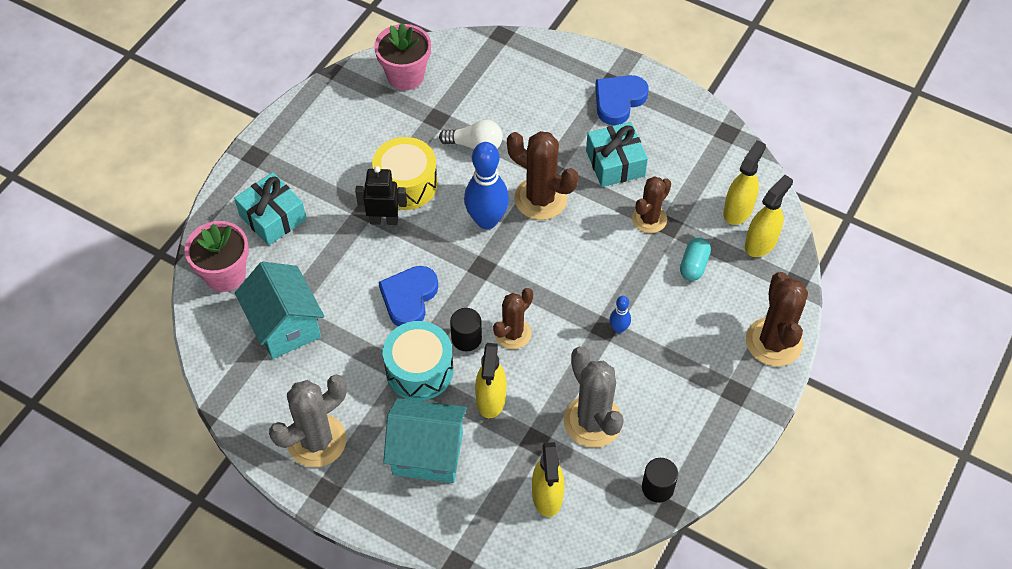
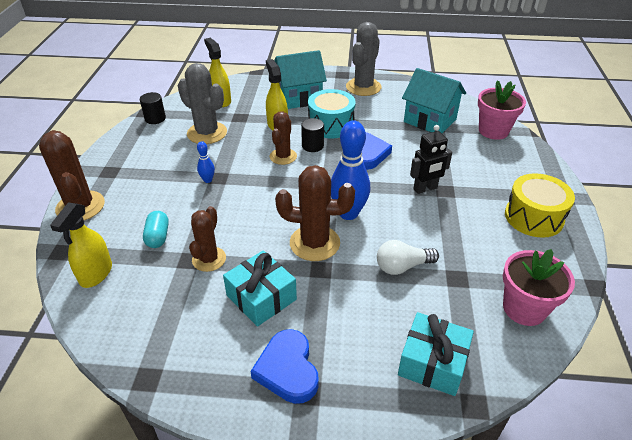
camera: 155 degrees right, 15 degrees down
turquoise gift [234,172,307,246] -> turquoise gift moved to [398,312,474,396]
yellow drum [372,137,438,210] -> yellow drum moved to [505,173,575,238]
blue heart [595,75,649,125] -> blue heart turned 150 degrees clockwise [250,329,319,404]
yellow spray bottle [723,140,766,225] -> none

